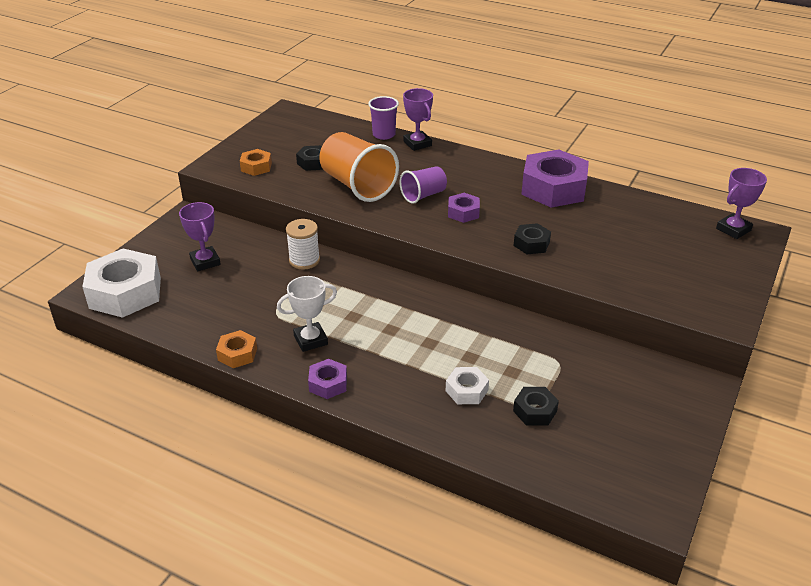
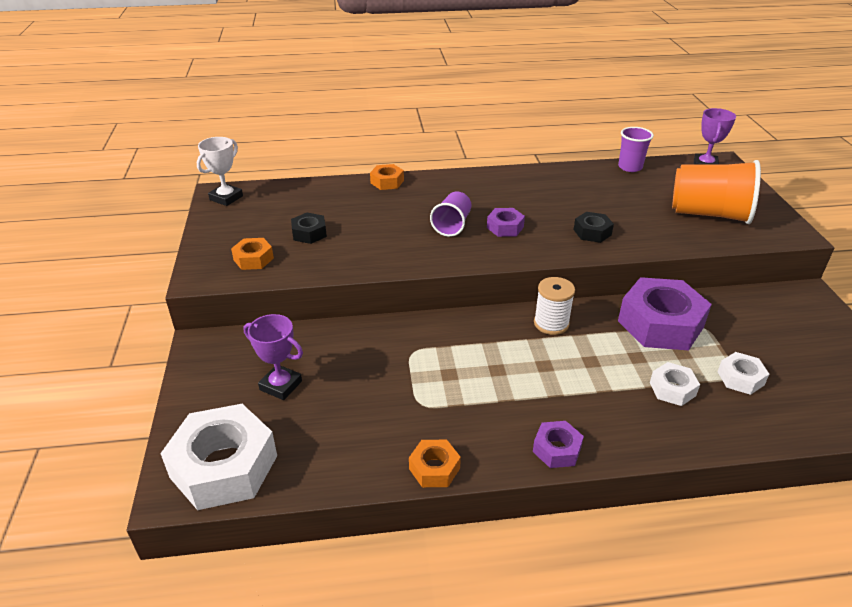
camera: 35 degrees left, 0 degrees up
white trophy [277,276,337,352] -> white trophy moved to [197,137,243,206]
white spool [286,219,320,270] -> white spool moved to [534,277,575,335]
orange cup [319,132,399,202] -> orange cup moved to [672,160,761,224]
purple cup [368,96,399,140] -> purple cup moved to [618,127,654,172]
purple trophy [403,88,433,151] -> orange nut [370,164,404,190]
black nut [513,387,559,426] -> white nut [717,352,769,395]
purple nut [521,150,589,208] -> purple nut moved to [618,277,712,351]

